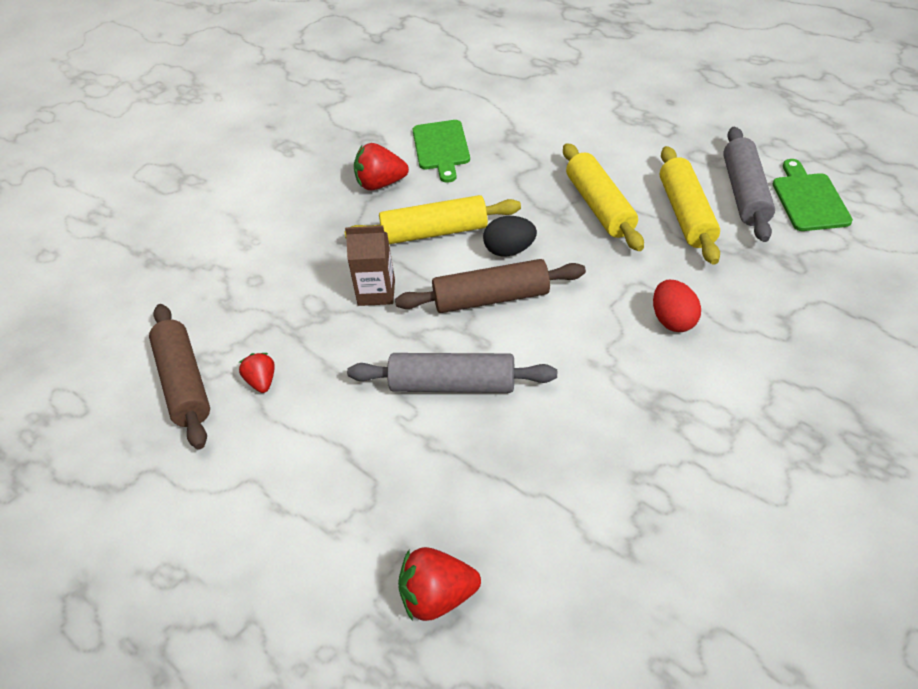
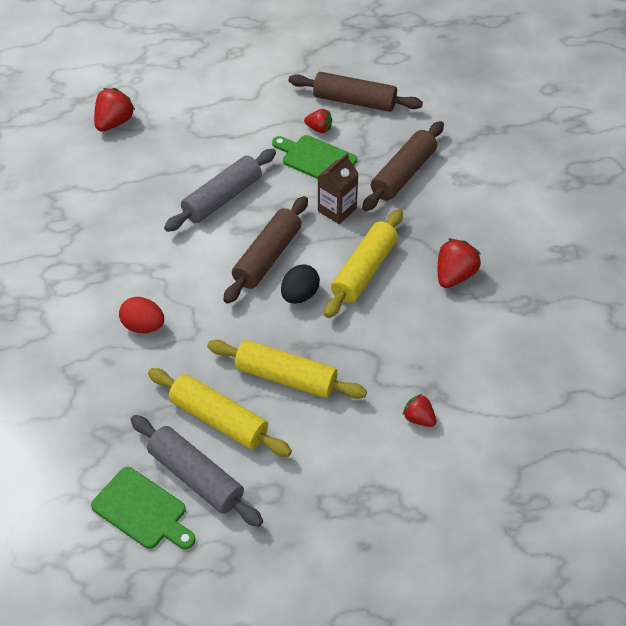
camera: 125 degrees right, 5 degrees up
green cutting board [413,120,470,183] -> green cutting board moved to [272,135,357,179]
none -> brown rolling pin [362,121,444,211]
none -> red strawberry [403,394,437,427]

